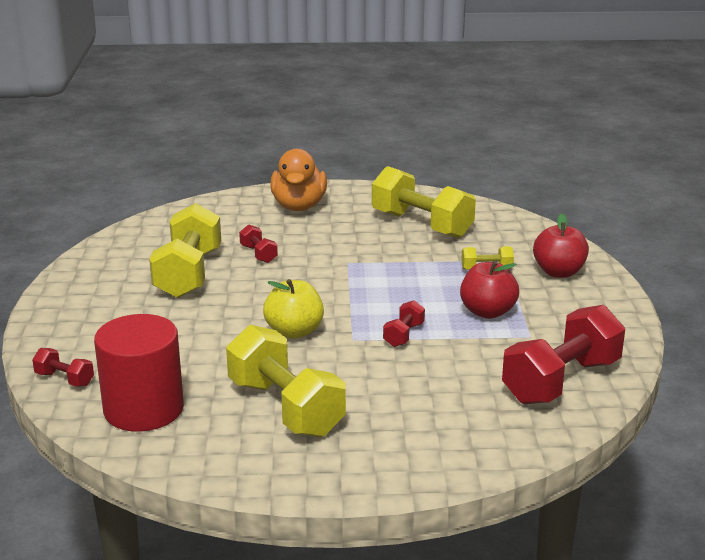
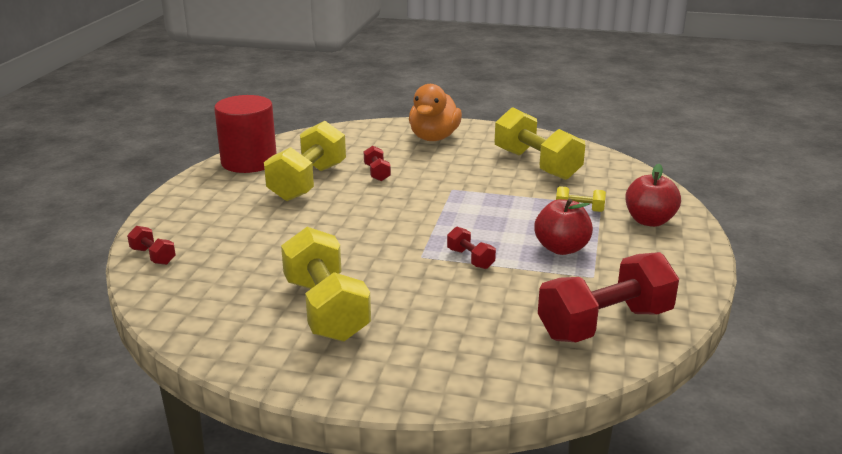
camera: 15 degrees right, 0 degrees up
red cylinder [94,314,184,432] -> red cylinder moved to [214,95,277,173]
yellow apple [263,279,324,338] -> none
red dumbbell [383,300,425,347] -> red dumbbell turned 75 degrees counterclockwise [447,227,496,269]

